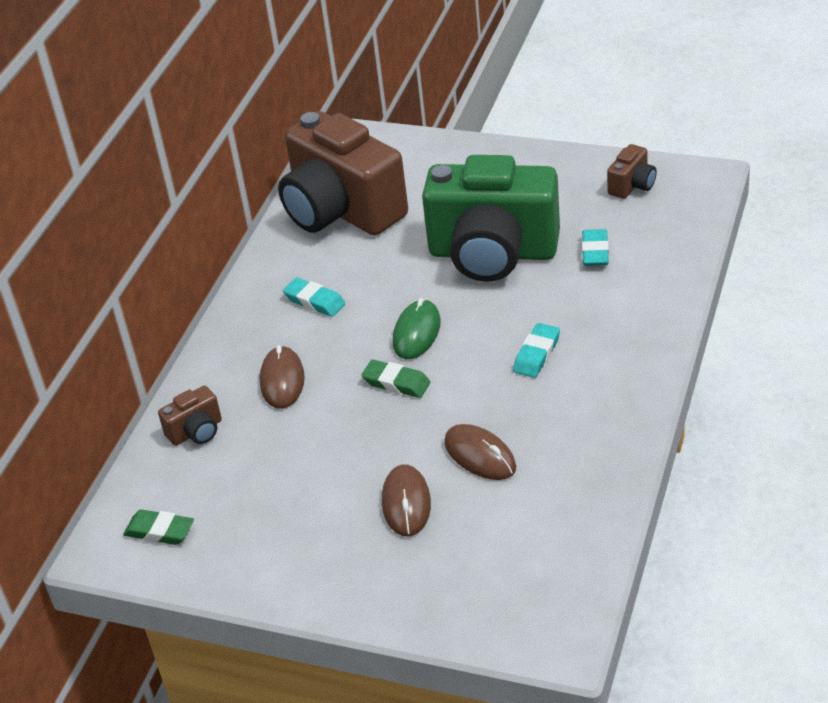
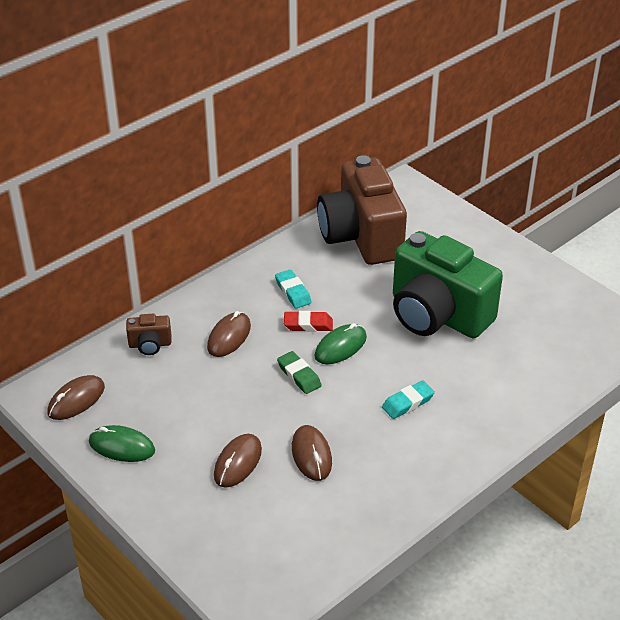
camera: 25 degrees right, 0 degrees up
green eraser [123,509,194,545] -> brown mouse [47,375,105,420]
turquoise eraser [582,229,609,266] -> none
brown camera [607,144,657,199] -> none
none -> green mouse [89,425,155,462]
none -> red eraser [284,311,333,332]

